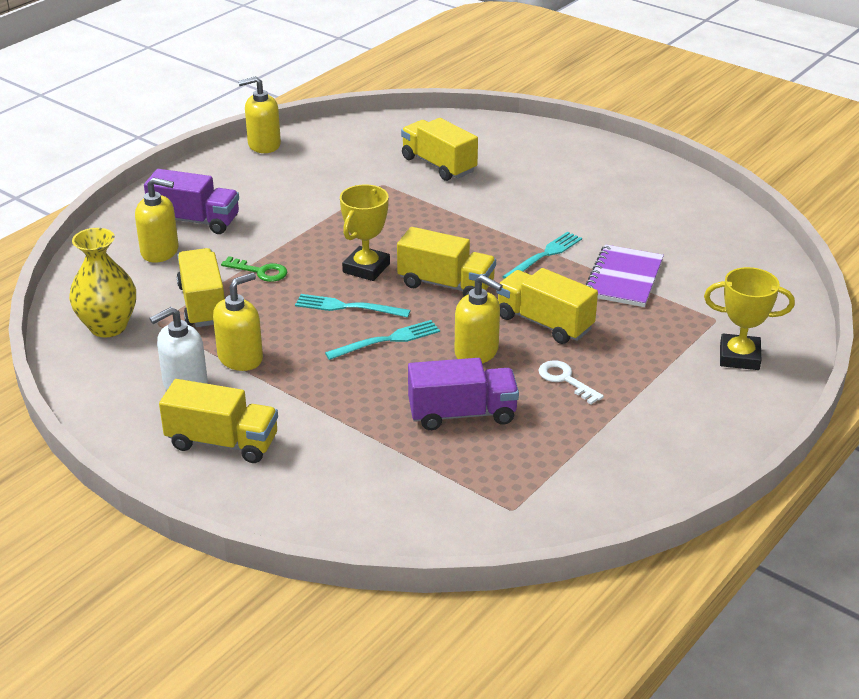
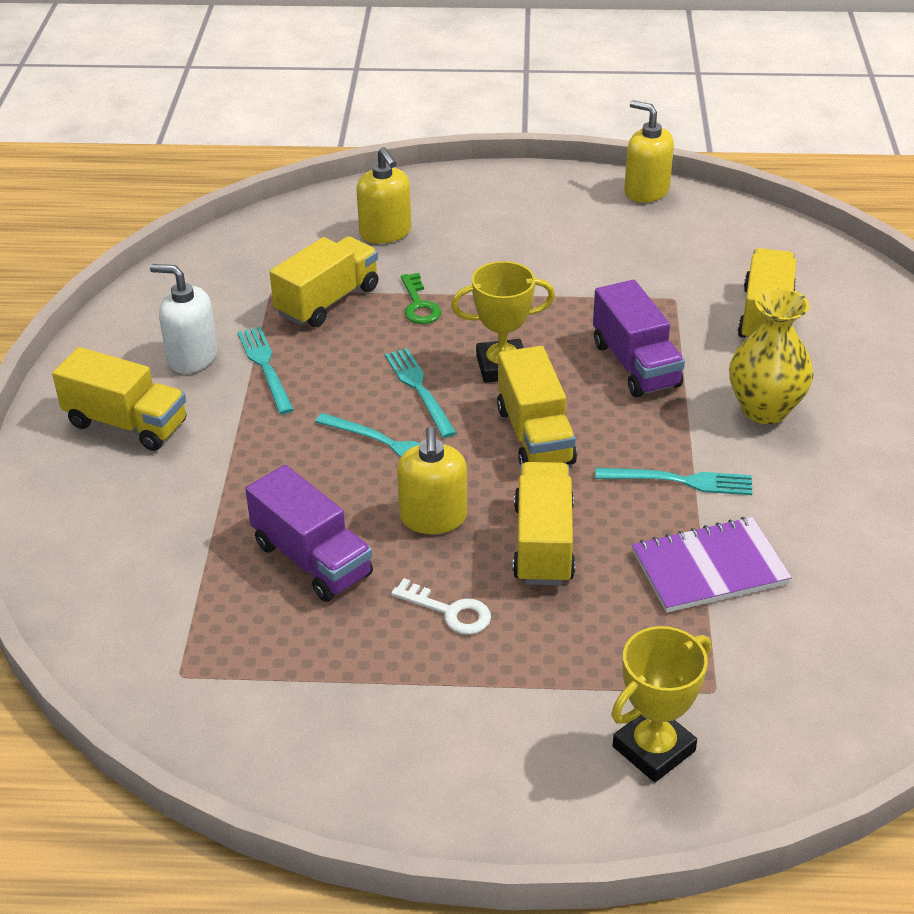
camera: 55 degrees right, 5 degrees up
yellow vase [69,228,136,337] -> yellow vase moved to [729,288,813,424]
purple truck [144,169,239,234] -> purple truck moved to [593,280,685,398]
yellow truck [159,379,278,463] -> yellow truck turned 45 degrees counterclockwise [52,347,186,451]
yellow soap dispenser [213,273,263,371] -> turquoise fork [238,327,294,414]
white key [539,360,604,404] -> white key turned 105 degrees clockwise [391,578,491,635]
yellow trophy [704,267,795,370] -> yellow trophy turned 75 degrees clockwise [612,626,711,782]

